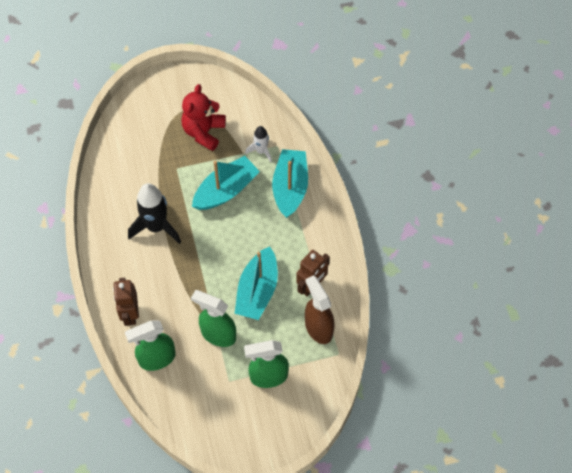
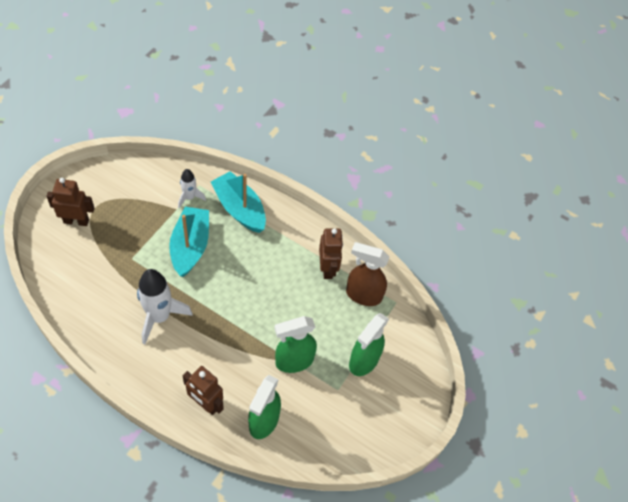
camera: 50 degrees left, 5 degrees down
black rocket [128,183,181,244] -> white rocket [137,269,193,345]
red teddy bear [181,84,226,151] -> none
turquoise boat [235,246,278,320] -> none
none -> brown robot [46,178,94,226]

